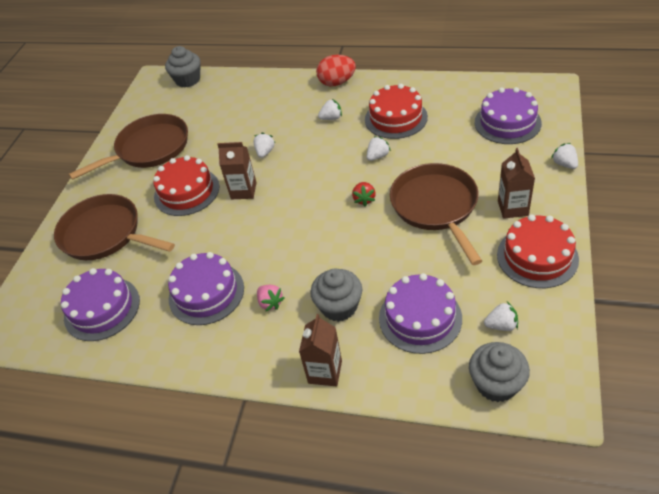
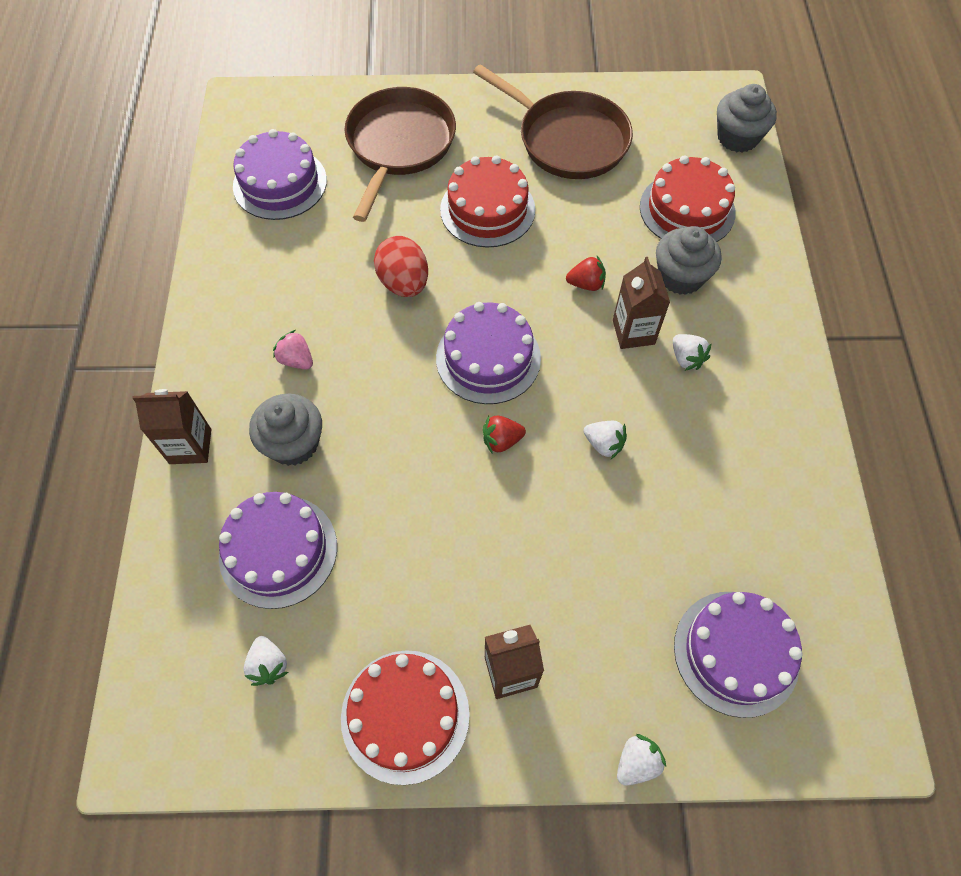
camera: 70 degrees right, 15 degrees up
purple cake [168,252,244,325] -> purple cake moved to [436,302,541,404]
brown carton [217,142,257,199] -> brown carton moved to [613,257,670,349]
white strawberry [253,133,275,158] -> red strawberry [566,256,606,291]
pink strawberry [257,285,284,312] -> pink strawberry turned 90 degrees clockwise [273,330,313,369]
red egg [316,55,356,86] -> red egg moved to [374,236,428,297]
red cake [365,84,428,139] -> red cake moved to [640,155,736,242]
brown pan [390,163,482,265] -> none
grey cupcake [469,342,530,402] -> grey cupcake moved to [656,226,722,295]

